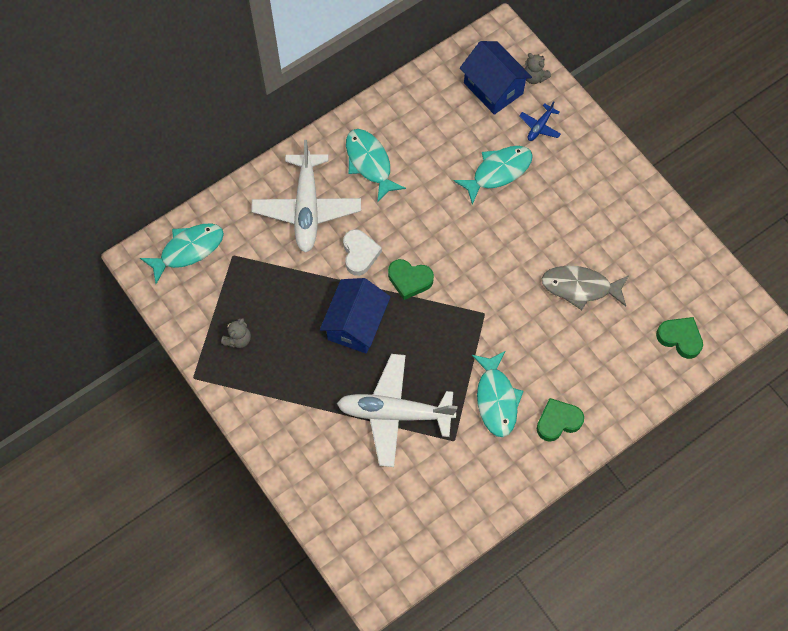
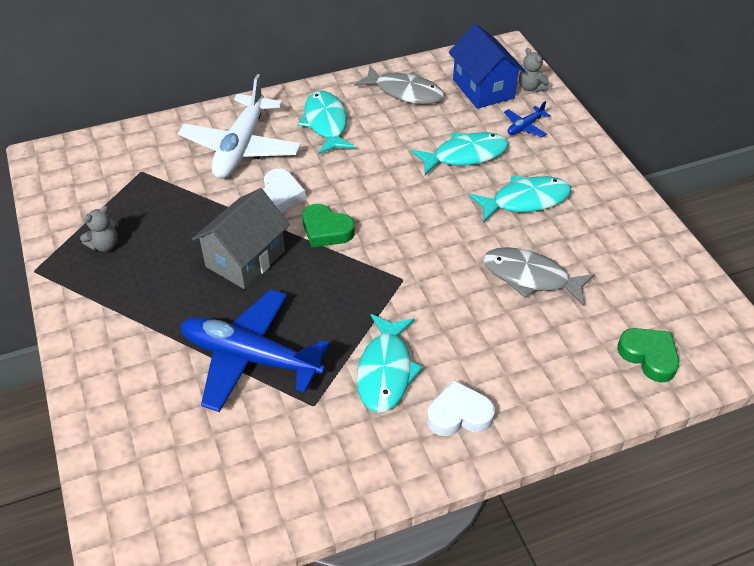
camera: 15 degrees right, 20 degrees down
turquoise fish [140,223,224,284] -> turquoise fish moved to [469,176,572,222]
blue house [320,278,390,354] -> grey house [192,188,290,289]
white plane [337,354,457,467] -> blue plane [180,289,330,412]
green heart [537,398,584,442] -> white heart [427,380,495,436]
none -> grey fish [354,66,444,104]

